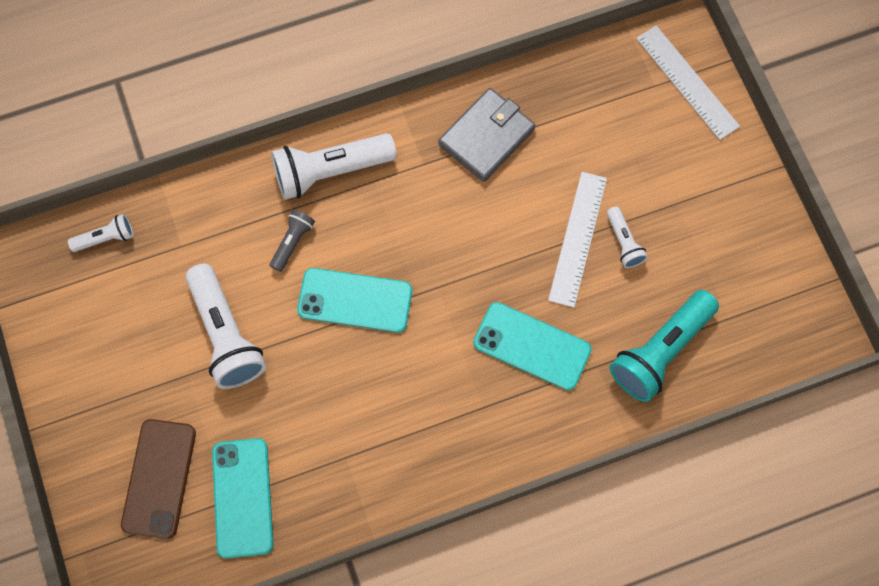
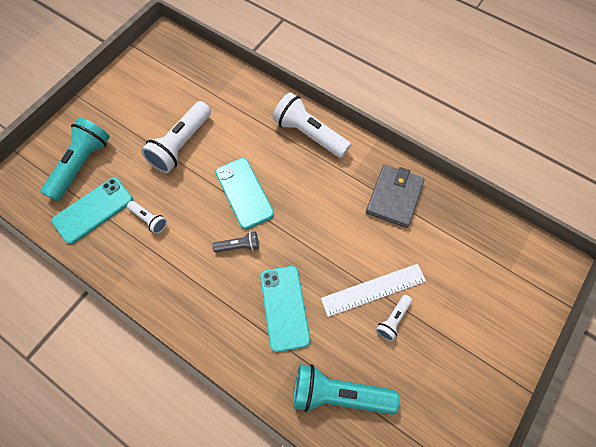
camera: 55 degrees right, 5 degrees down
white flashlight [68,214,133,252] -> white flashlight moved to [127,201,167,234]
brown phone [121,419,196,539] -> turquoise flashlight [41,117,110,201]
grey flashlight [270,209,315,272] -> grey flashlight moved to [213,231,259,252]
grey wallet [438,88,536,182] -> grey wallet turned 75 degrees counterclockwise [366,164,425,228]
white ruler [636,26,740,140] -> none

